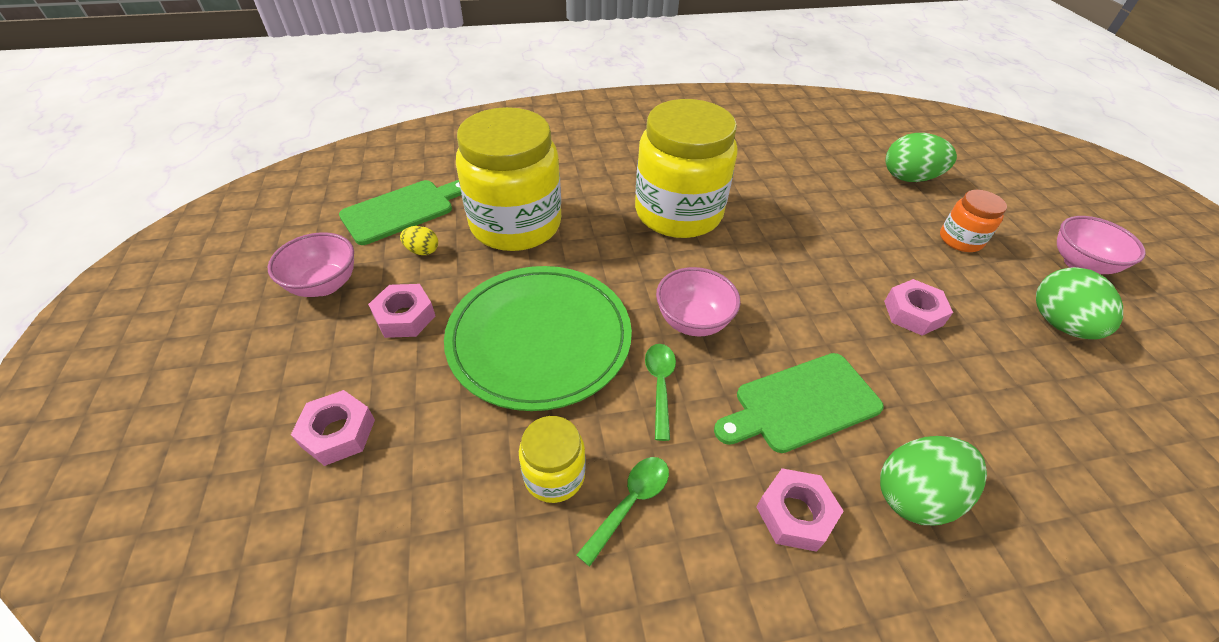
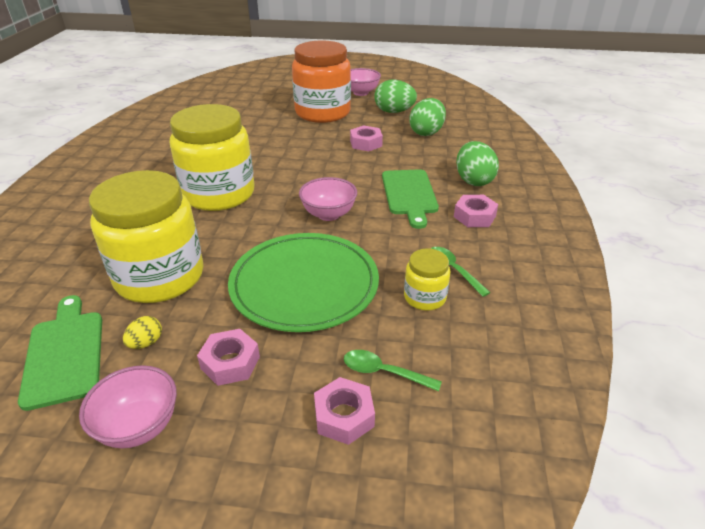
camera: 70 degrees left, 10 degrees down
green spoon [645,344,676,441] -> green spoon moved to [344,350,442,391]
green egg [885,133,957,182] -> green egg moved to [409,98,446,136]
orange jar [940,190,1007,252] -> orange jar [292,40,351,123], size x2.17

